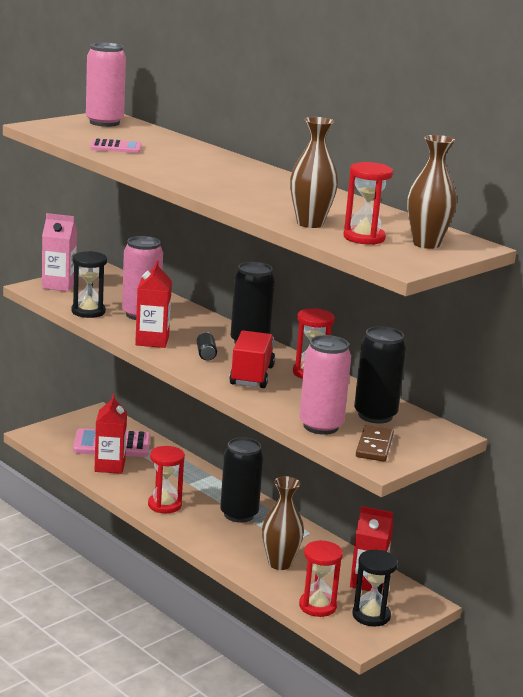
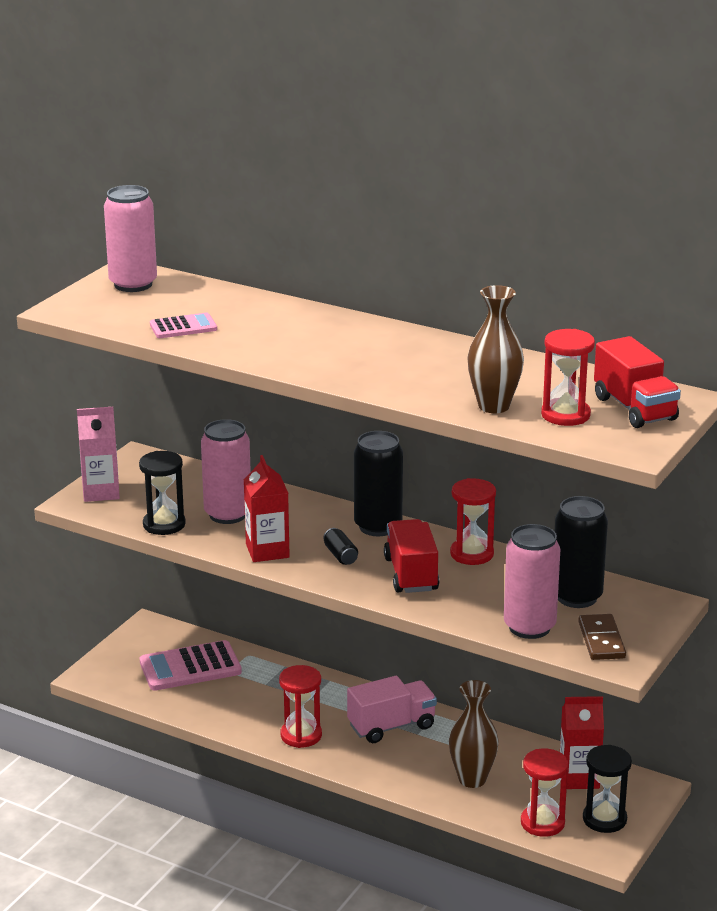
camera: 15 degrees left, 5 degrees up
red carton [95,394,127,474] -> none
black can [220,437,263,523] -> pink truck [347,676,437,743]
brown vase [407,135,457,249] -> red truck [594,336,681,428]

